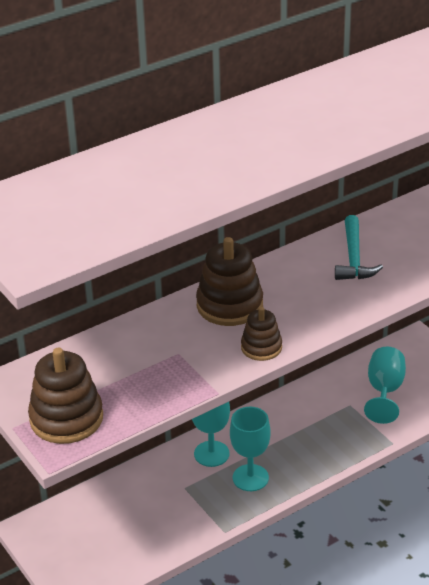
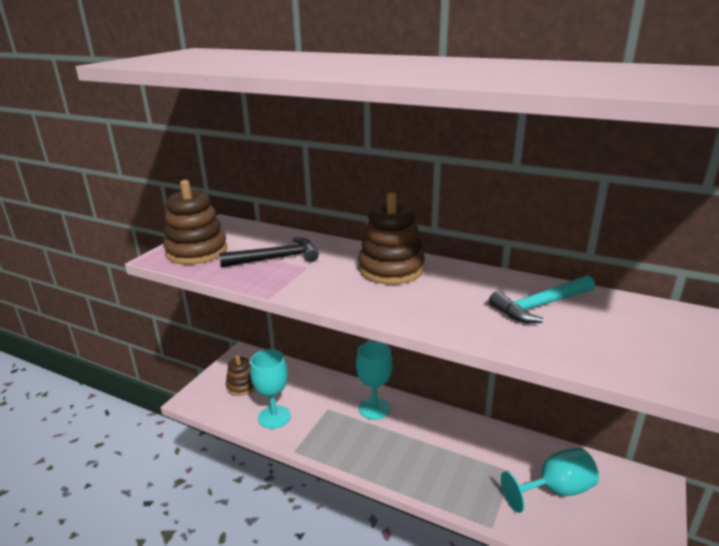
camera: 60 degrees right, 10 degrees down
turquoise goblet [230,407,271,491] -> turquoise goblet moved to [250,349,291,429]
brown stacking toy [241,307,282,361] -> brown stacking toy moved to [226,355,255,396]
none -> black hammer [219,238,319,267]

